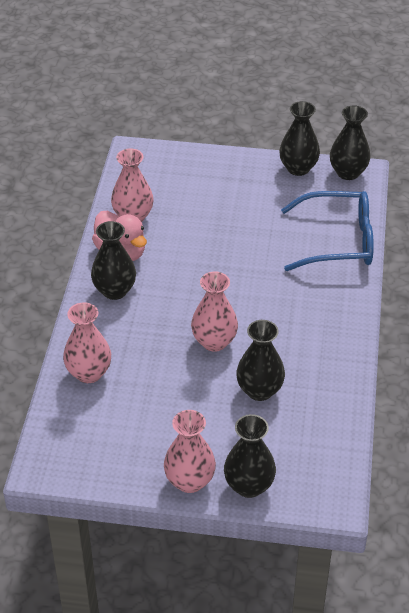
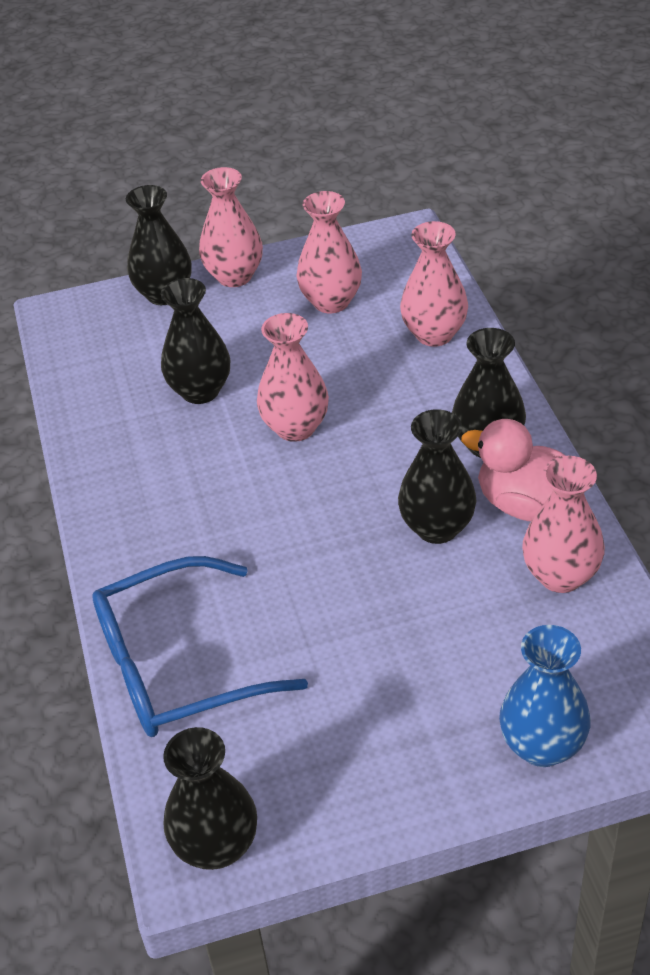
camera: 160 degrees right, 0 degrees up
black vase [279,101,320,176] -> black vase moved to [398,409,476,544]
none -> pink vase [296,191,362,313]
none -> blue vase [499,625,591,767]

